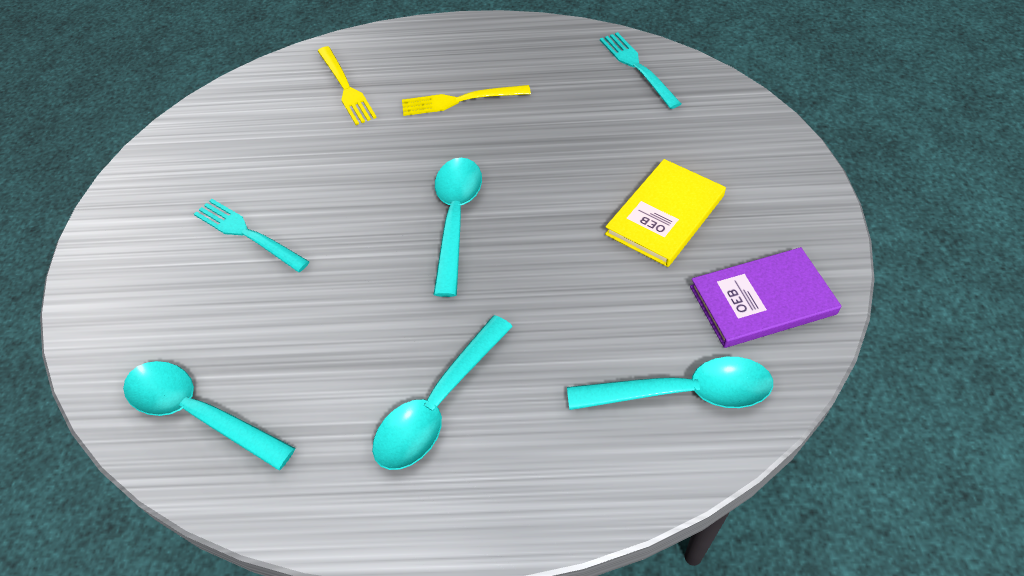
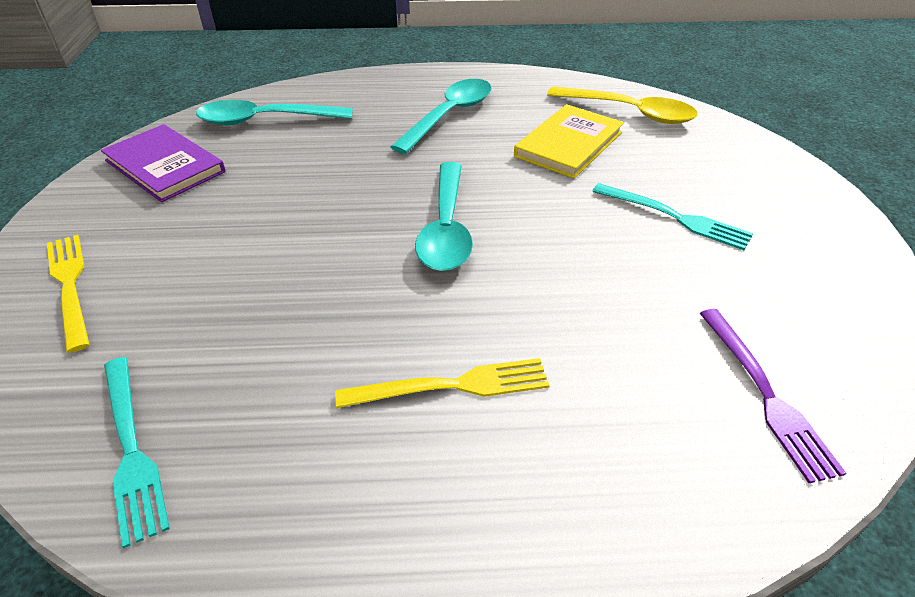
camera: 175 degrees right, 10 degrees down
turquoise spoon [123,361,295,470] -> yellow spoon [547,86,698,124]
yellow fork [318,46,377,125] -> yellow fork moved to [47,235,90,353]
yellow book [605,159,726,267] -> yellow book moved to [514,104,624,178]
purple book [690,247,841,348] -> purple book turned 60 degrees clockwise [101,124,226,202]
none -> purple fork [700,309,846,483]

